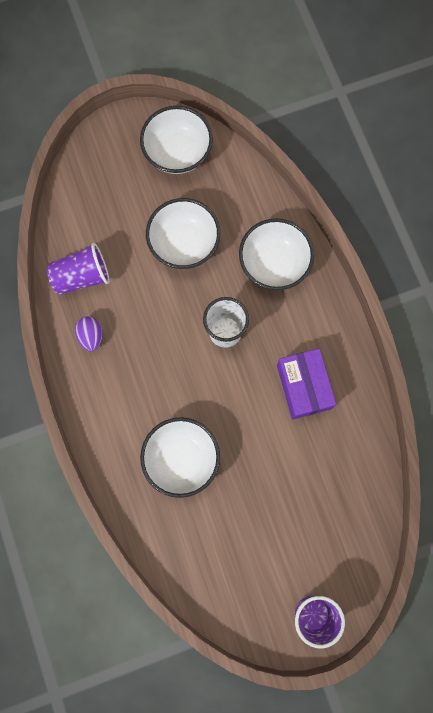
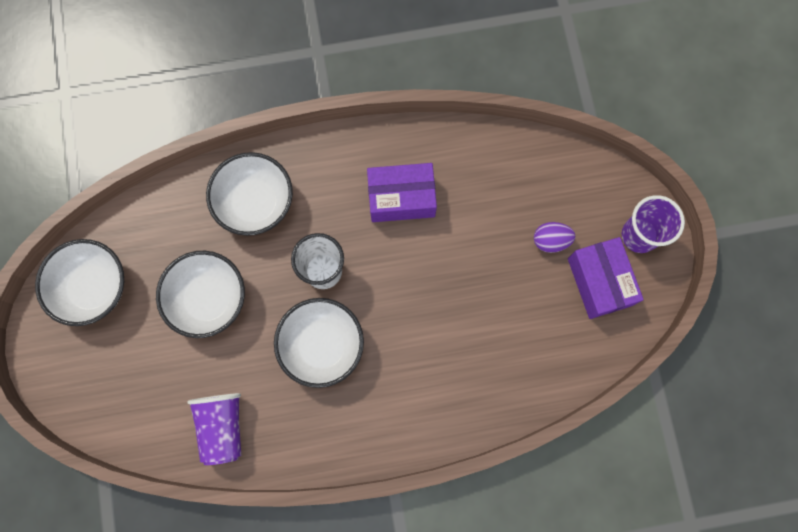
camera: 80 degrees left, 0 degrees up
purple egg [75,316,103,351] -> purple egg moved to [534,222,575,253]
white bowl [140,417,220,498] -> white bowl moved to [274,298,364,388]
none -> purple box [568,237,644,319]

